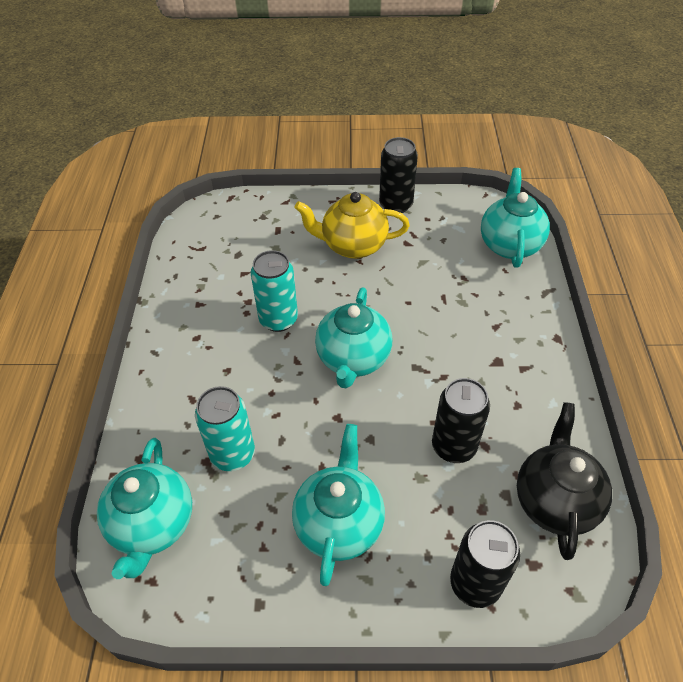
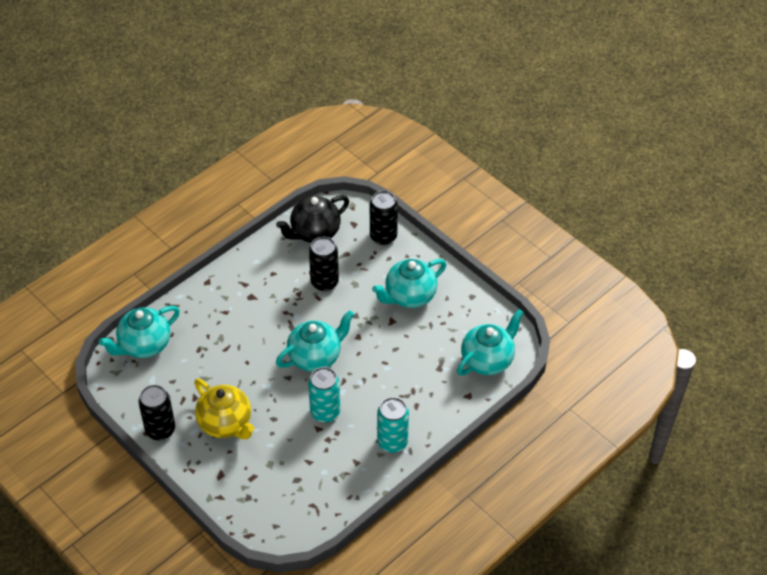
camera: 135 degrees left, 0 degrees up
turquoise can [195,386,255,471] -> turquoise can moved to [377,397,409,453]

